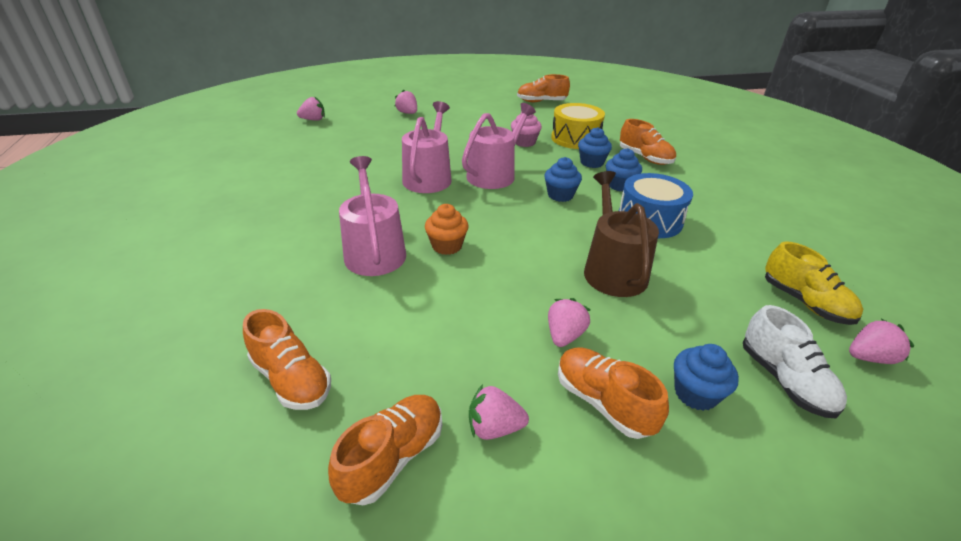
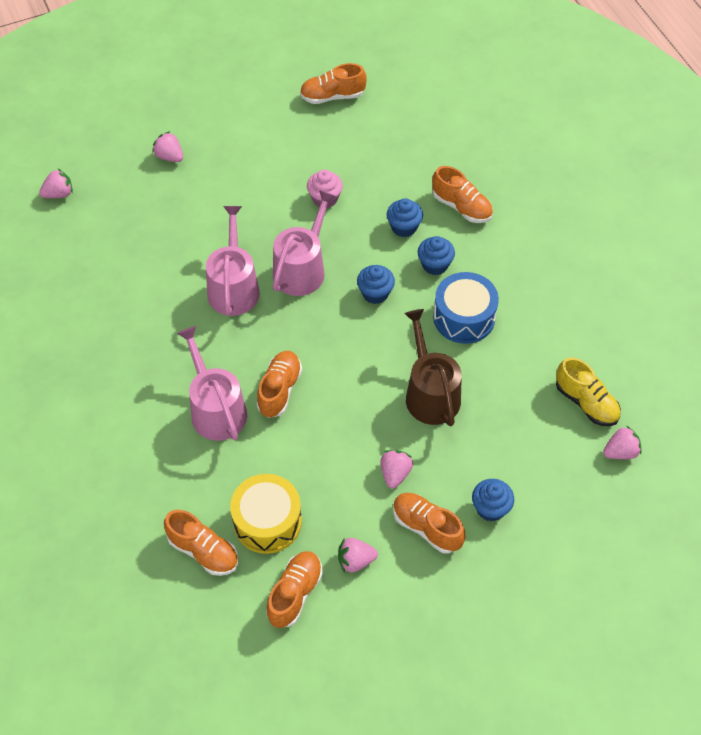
camera: 10 degrees left, 20 degrees up
orange cupcake [425,204,468,255] -> orange shoe [257,351,302,418]
yellow drum [551,103,605,149] -> yellow drum moved to [230,474,302,554]
white shoe [743,305,847,418] -> none

